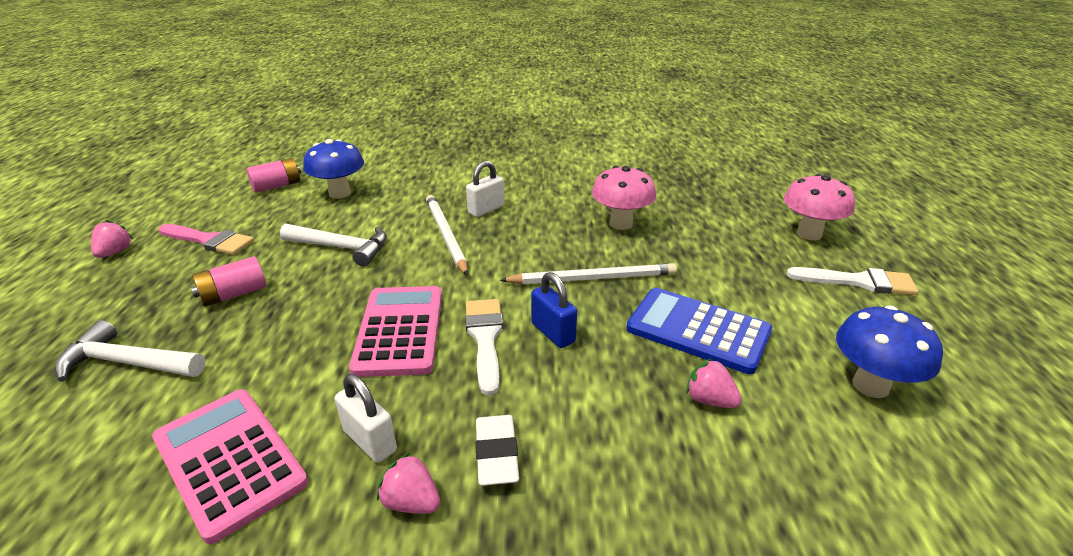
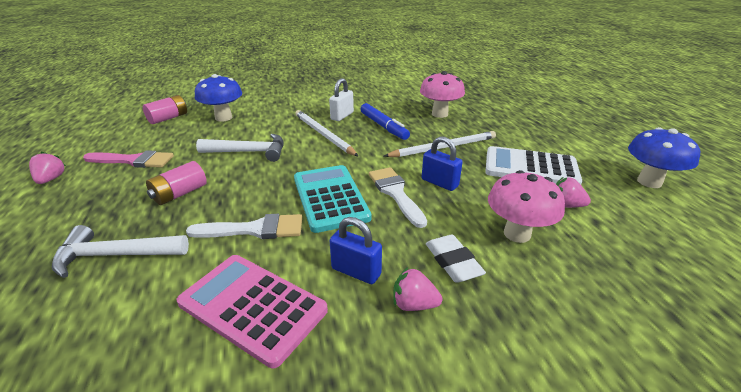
camera: 15 degrees left, 0 degrees up
white padlock [335,374,397,463] -> blue padlock [330,217,382,284]
pink calculator [349,286,442,377] -> turquoise calculator [294,165,372,233]
blue calculator [626,288,772,374] -> white calculator [485,146,582,185]
pink mushroom [784,174,855,240] -> pink mushroom moved to [488,170,565,243]
white brush [786,267,919,295] -> white brush moved to [186,214,302,239]
none -> blue marker [361,103,410,140]

